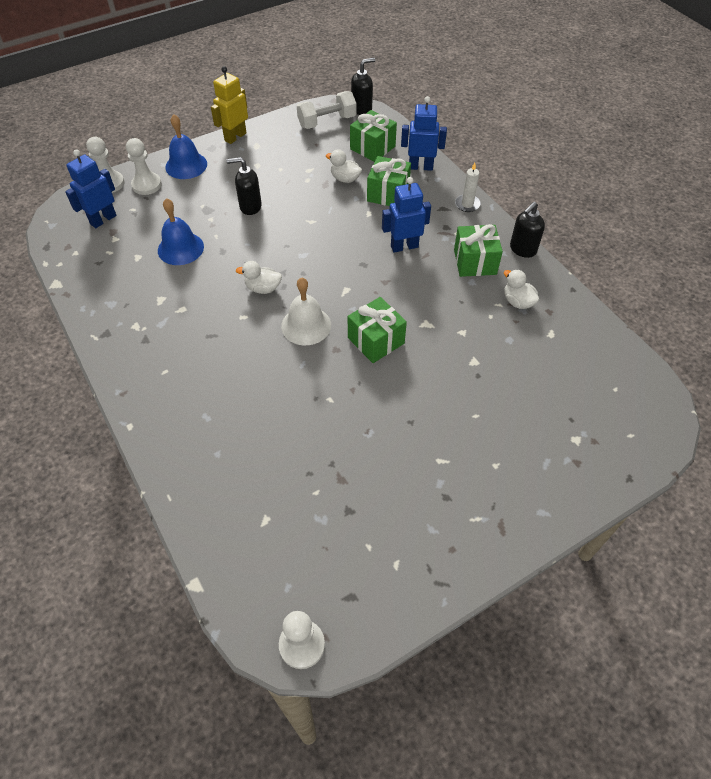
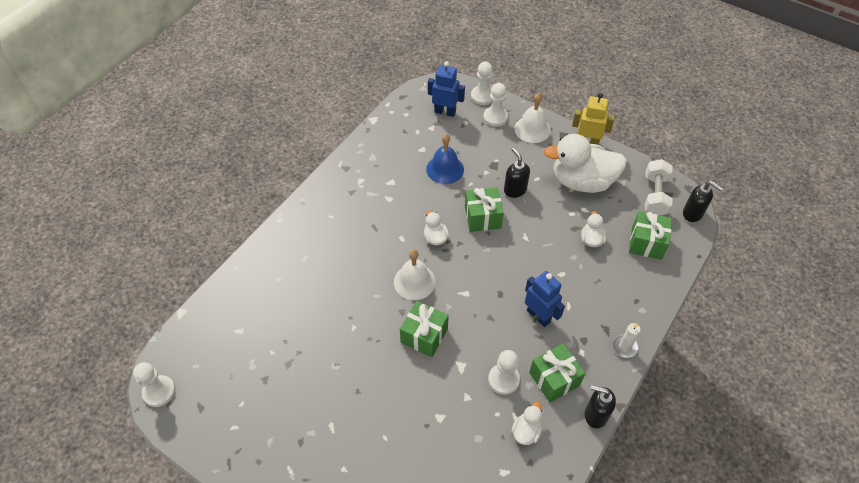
camera: 65 degrees right, 0 degrees up
blue bell [165,114,207,179] -> white bell [514,93,551,143]
white dumbbell [297,91,356,129] -> white dumbbell turned 60 degrees clockwise [645,159,672,215]
green gift [367,156,411,206] -> green gift moved to [465,187,504,232]
blue robot [401,96,447,171] -> none
none -> white pawn [488,350,520,395]
none -> white duck [544,134,627,193]

